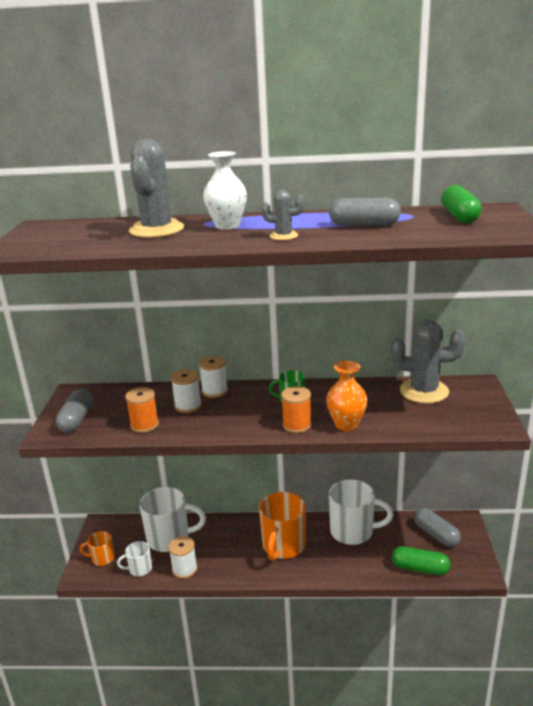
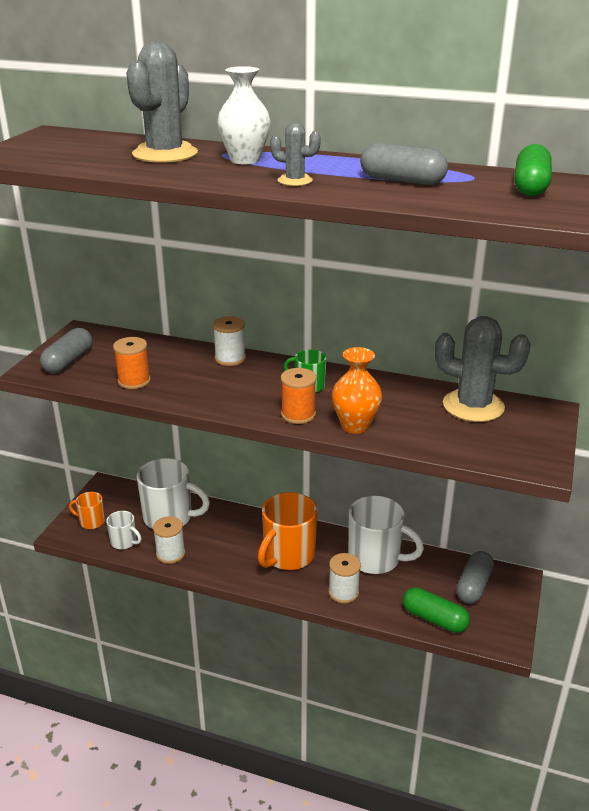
camera: 15 degrees right, 5 degrees up
white mug [117,541,152,577] -> white mug turned 150 degrees counterclockwise [106,511,141,549]
white spool [171,369,202,413] -> white spool moved to [328,553,361,603]
grey capsule [414,508,461,547] -> grey capsule turned 45 degrees clockwise [456,551,494,604]

